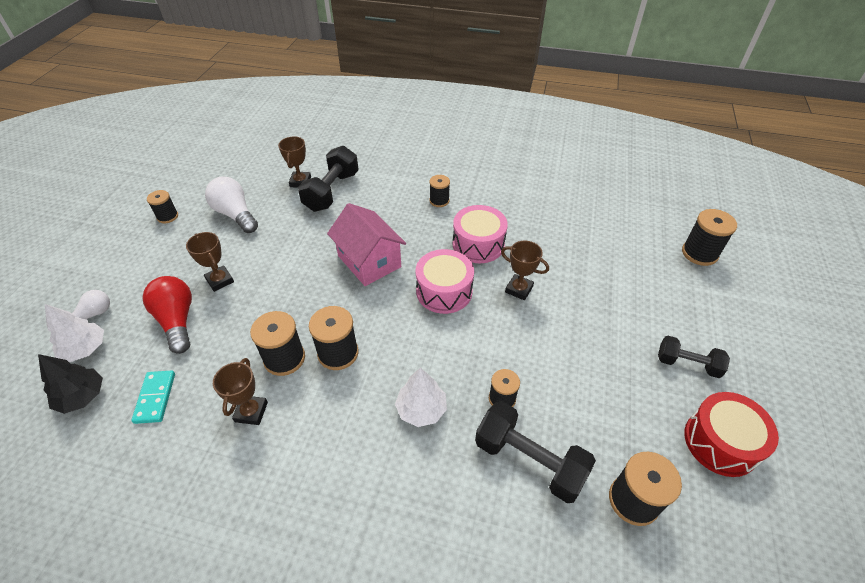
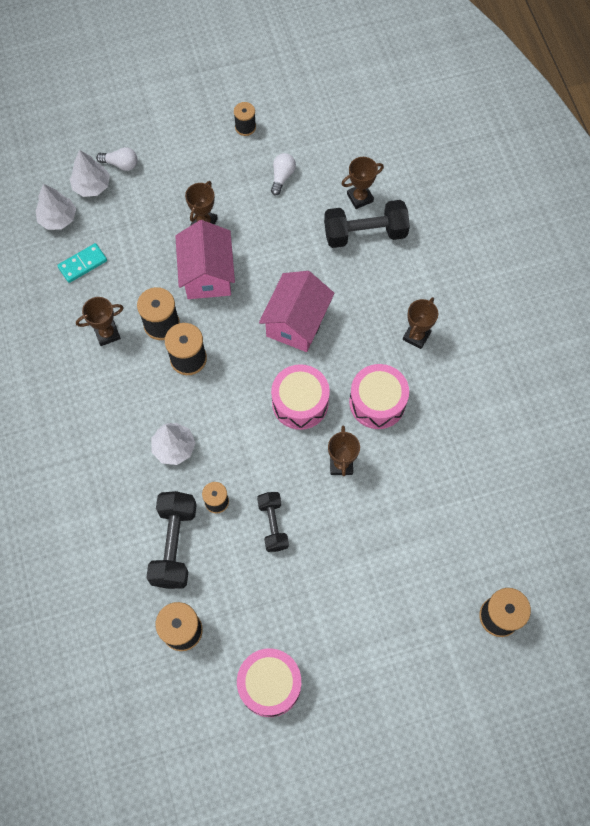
camera: 60 degrees right, 20 degrees up
black tree [38,354,103,414] -> white tree [35,184,76,230]
red light bulb [143,276,192,354] -> none
white light bulb [205,177,258,233] -> white light bulb [271,153,296,195], size x0.59
black spool [429,175,450,207] -> brown trophy [403,297,438,349]
black dumbbell [658,336,730,378] -> black dumbbell moved to [257,492,289,552]
red drum [684,392,779,477] -> pink drum [237,648,301,717]
none -> pink house [175,220,235,299]

